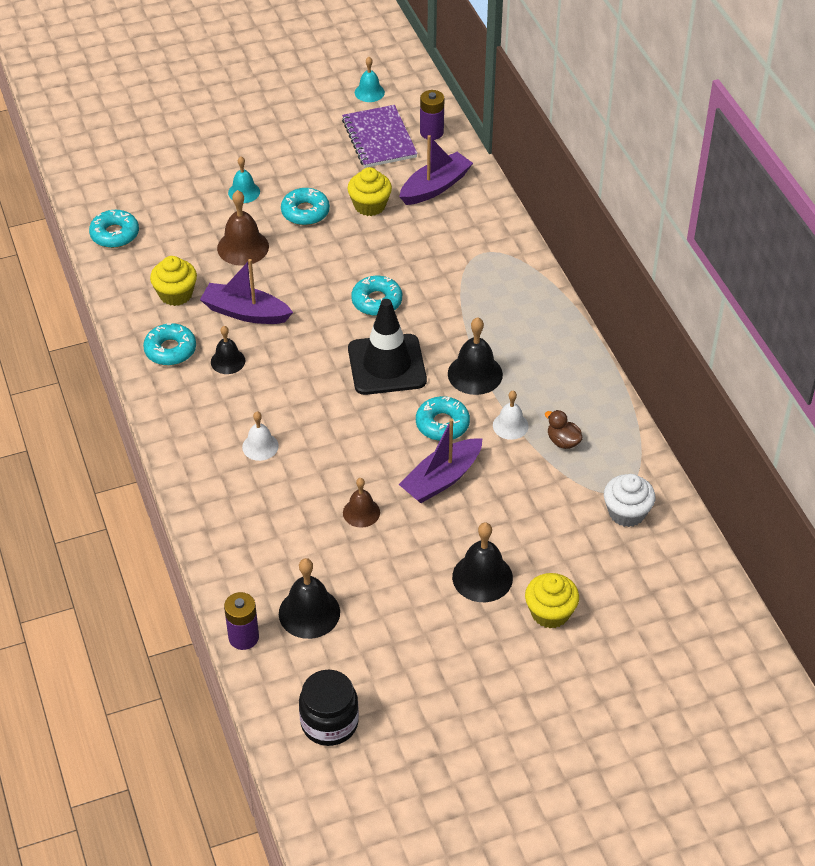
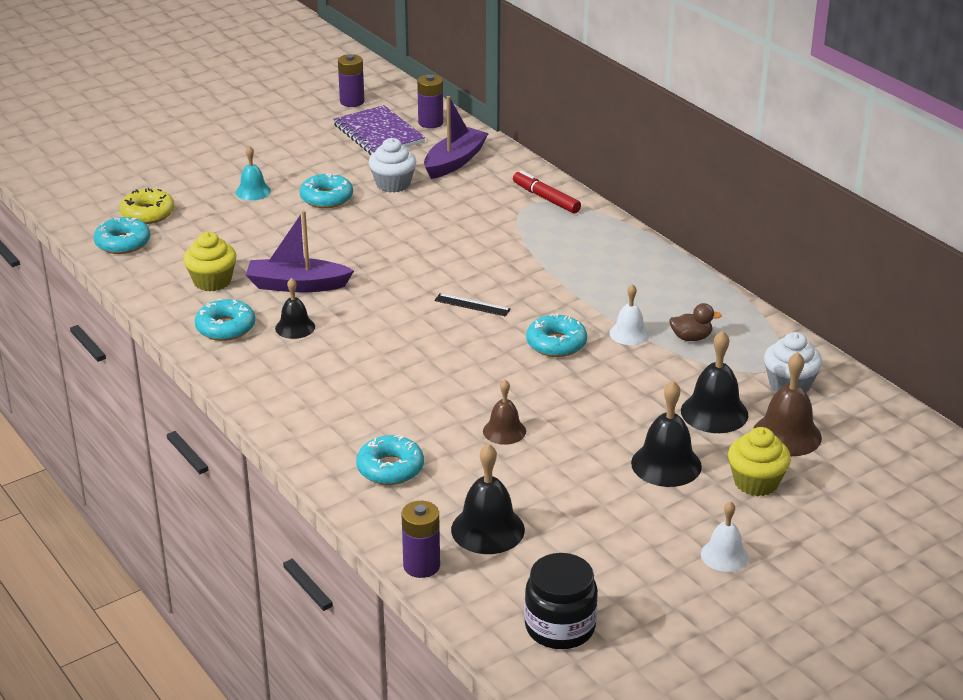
camera: 15 degrees left, 15 degrees down
brown bell [217,190,269,266] -> brown bell moved to [753,352,822,456]
white bell [242,411,279,461] -> white bell moved to [701,501,749,572]
yellow cupcake [347,167,392,216] -> white cupcake [368,138,417,193]
black traffic cone [348,299,427,395] -> black ruler [434,293,511,317]
turquoise donut [351,276,402,316] -> turquoise donut moved to [356,435,424,485]
turquoise bell [355,57,385,102] -> purple battery [338,54,365,107]
purple boat [398,418,483,503] -> none
black bell [448,317,503,395] -> black bell moved to [681,330,748,433]
brown duck [545,410,583,449] -> brown duck turned 150 degrees clockwise [669,303,722,341]
none -> yellow donut [119,188,175,224]
none -> red marker [513,170,581,213]

